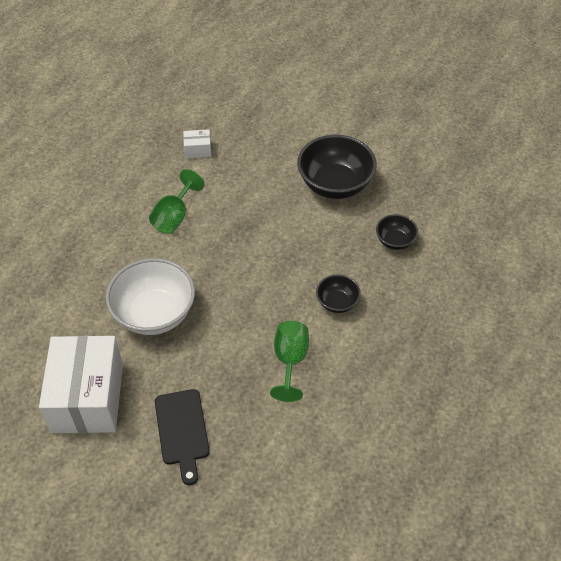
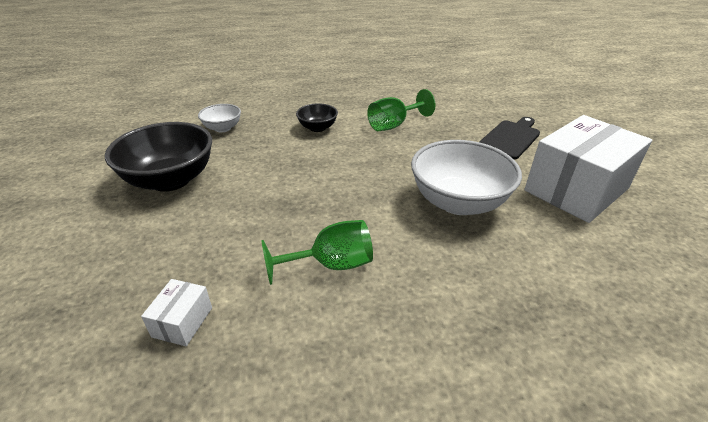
camera: 130 degrees left, 15 degrees down
white box [183,129,211,158] -> white box turned 60 degrees clockwise [141,279,212,346]
black bowl [376,214,418,250] -> white bowl [198,104,241,132]

